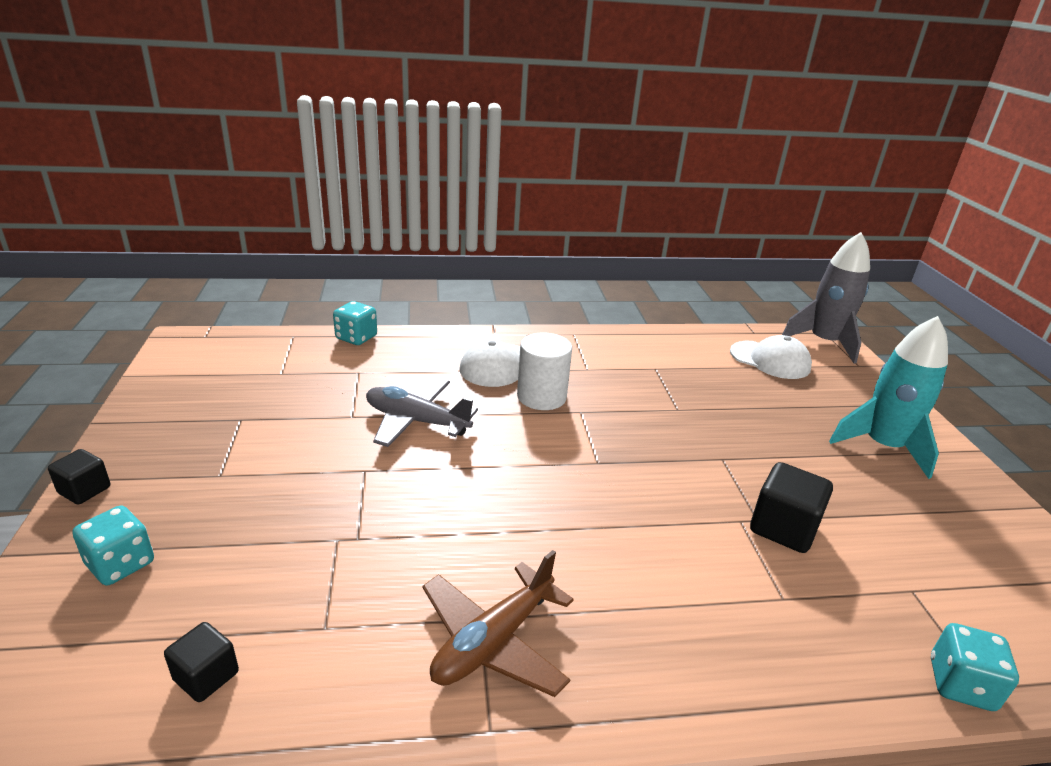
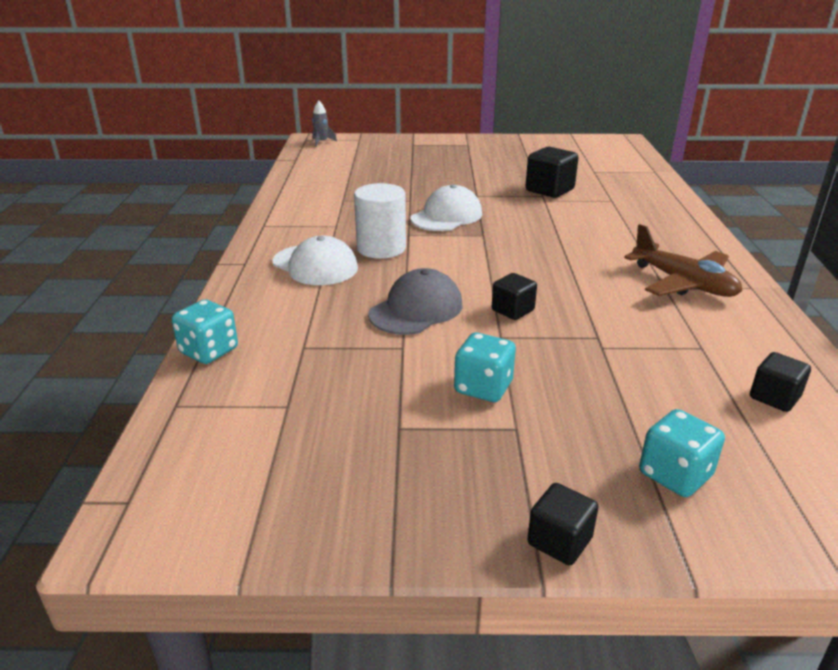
camera: 80 degrees left, 0 degrees up
grey plane [366,377,478,447] -> grey cap [368,268,462,335]
white cap [730,335,812,379] -> white cap moved to [410,184,482,231]
grey rocket [782,232,870,364] -> grey rocket [312,100,337,147], size x0.43
turquoise rocket [829,316,948,479] -> none
turquoise dice [931,623,1019,711] -> turquoise dice moved to [454,333,516,402]
none -> black cube [492,273,537,320]

